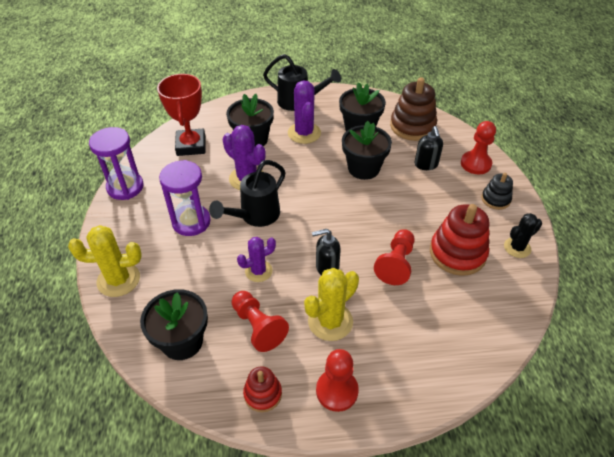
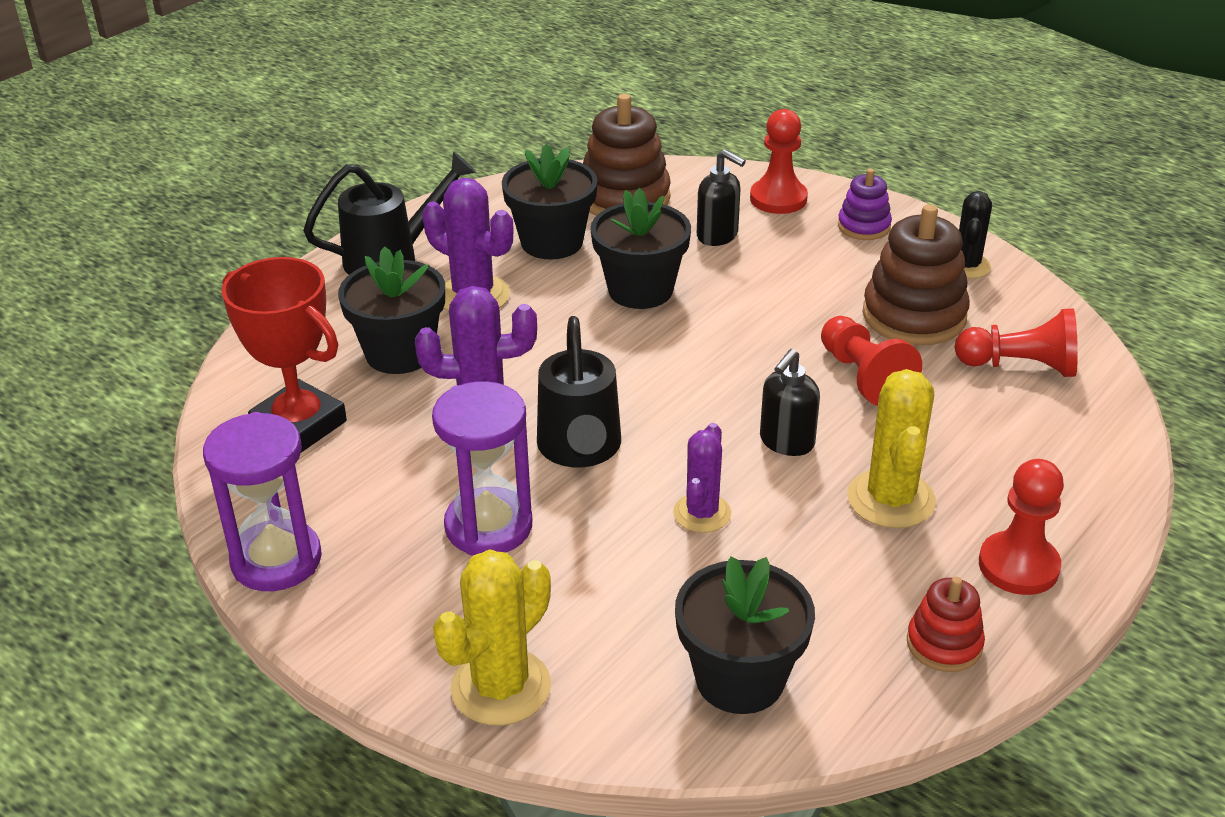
camera: 45 degrees left, 10 degrees down
red pawn [232,291,289,352] -> red pawn moved to [955,308,1078,377]
red stacking toy [430,204,489,276] -> brown stacking toy [863,204,970,345]
black stacking toy [482,173,513,210] -> purple stacking toy [838,169,892,240]

